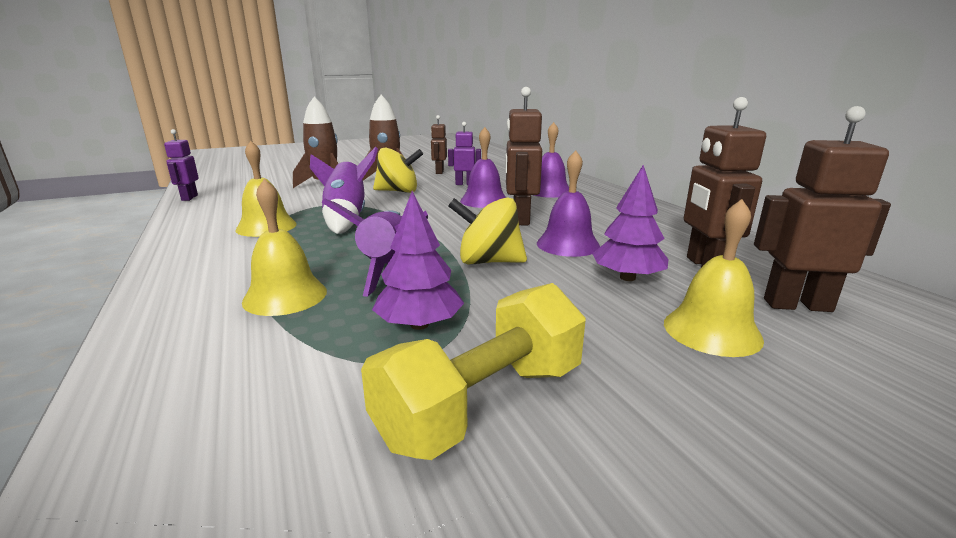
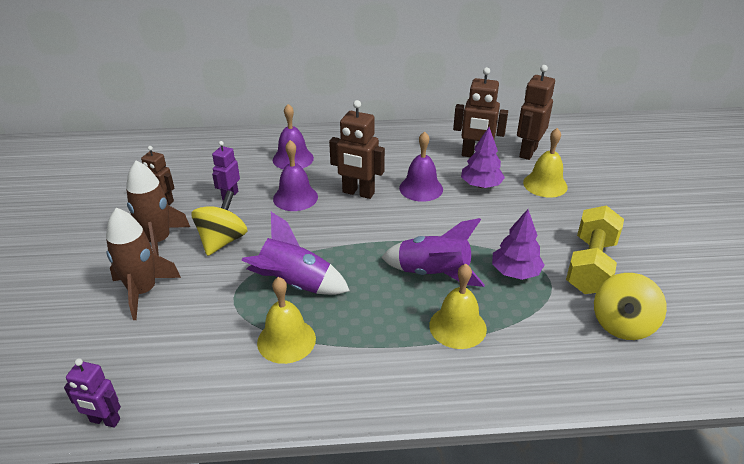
camera: 70 degrees left, 15 degrees up
yellow dumbbell [361,283,586,460] -> yellow dumbbell turned 45 degrees clockwise [566,205,624,294]
yellow spinning top [448,198,527,264] -> yellow spinning top moved to [594,273,667,340]

